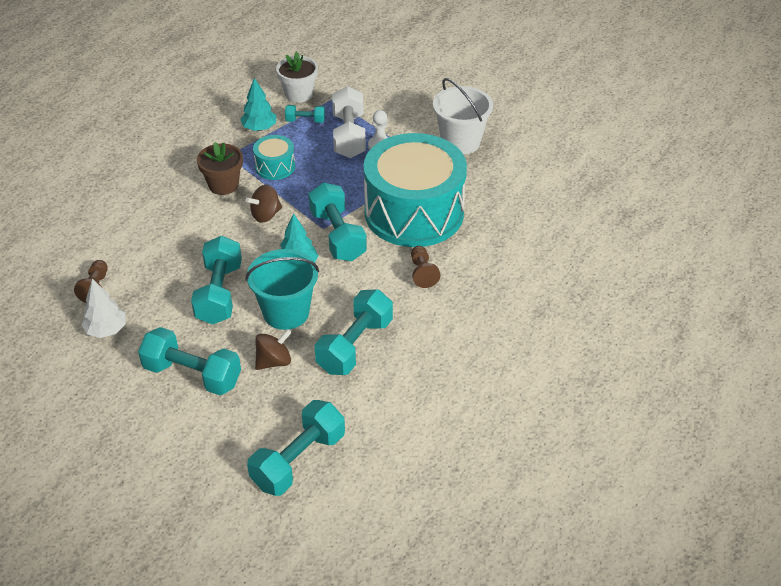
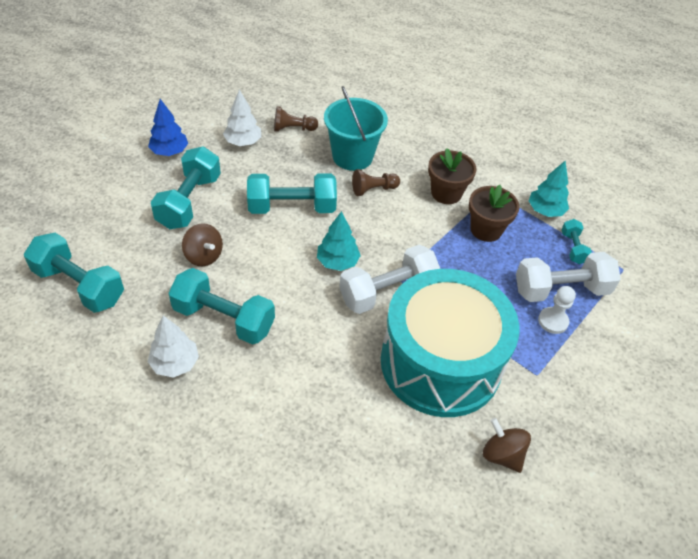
camera: 80 degrees right, 5 degrees up
brown spinning top [245,185,282,223] -> brown spinning top moved to [483,418,531,473]
turquoise bucket [246,249,319,330] -> turquoise bucket moved to [324,86,388,171]
turquoise drum [253,135,295,180] -> brown flower pot [469,185,519,242]
white flower pot [276,52,318,103] -> none
turquoise dumbbell [308,183,367,261] -> white dumbbell [339,245,440,314]
brown pawn [411,246,440,288] -> brown pawn moved to [352,169,400,196]
white bucket [433,78,493,155] -> none
none -> blue tree [148,99,188,156]
none -> white tree [148,316,199,378]

